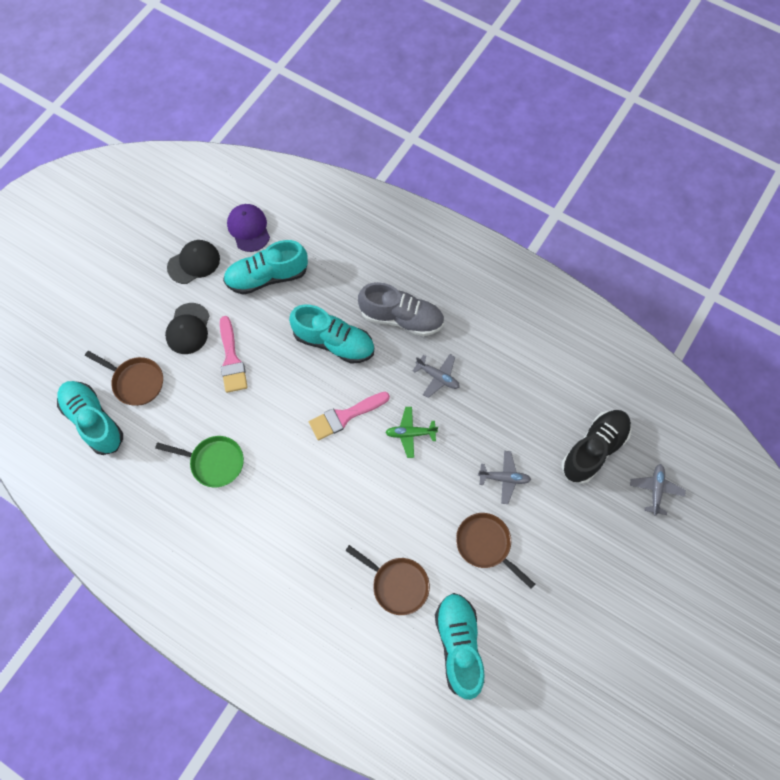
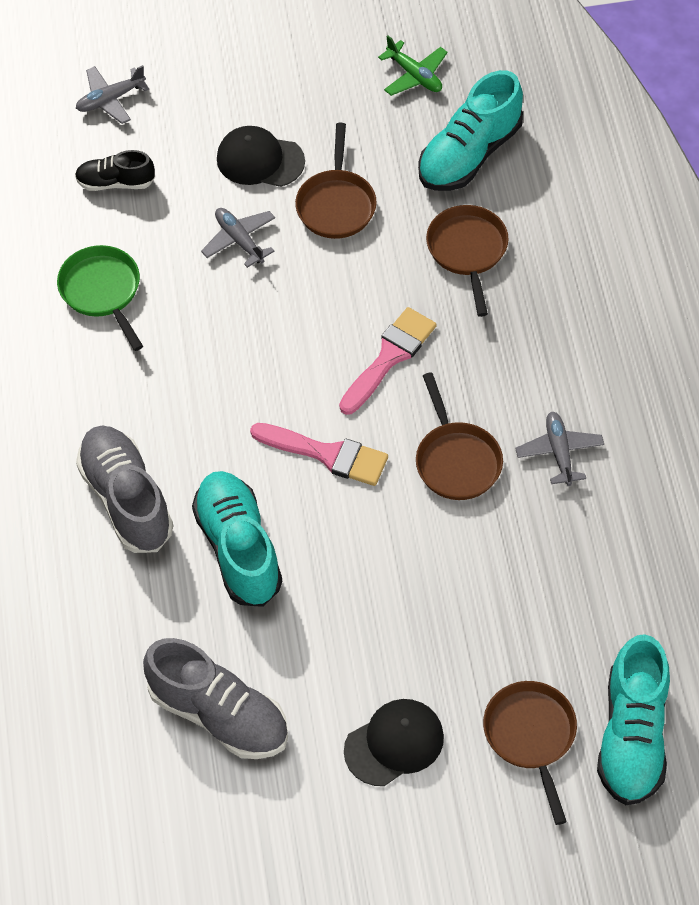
camera: 130 degrees left, 10 degrees down
green pan [155,436,244,487] -> green pan moved to [57,245,143,351]
black cap [167,240,220,284] -> black cap moved to [217,126,305,187]
pink brush [220,316,248,393] -> pink brush moved to [339,307,437,415]
turquoise shoe [223,240,308,295] -> grey shoe [143,638,288,759]
purple cap [227,204,270,252] -> none
green plane [385,407,438,458] -> green plane moved to [378,35,448,96]
grey plane [413,354,460,398] -> grey plane moved to [515,412,604,486]
black shoe [561,410,631,484] -> black shoe [75,150,155,191], size x0.57
none -> brown pan [416,372,503,500]

